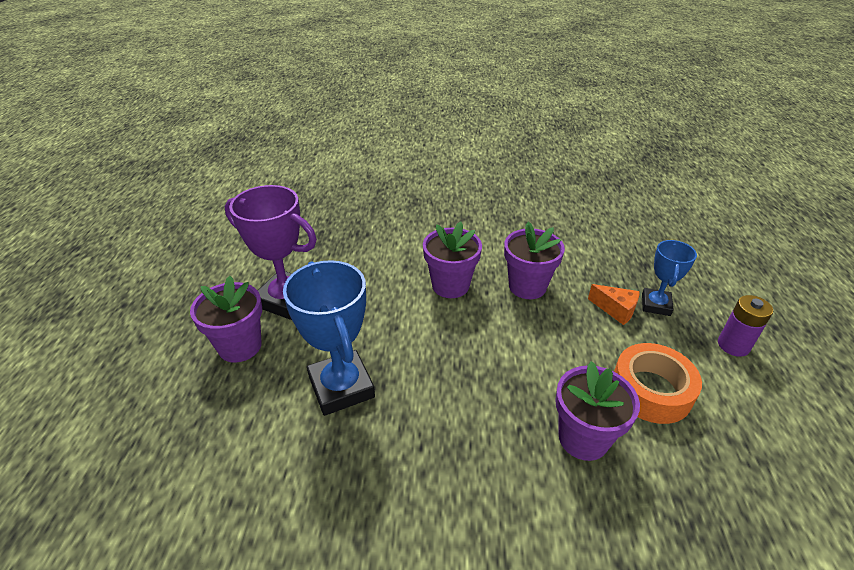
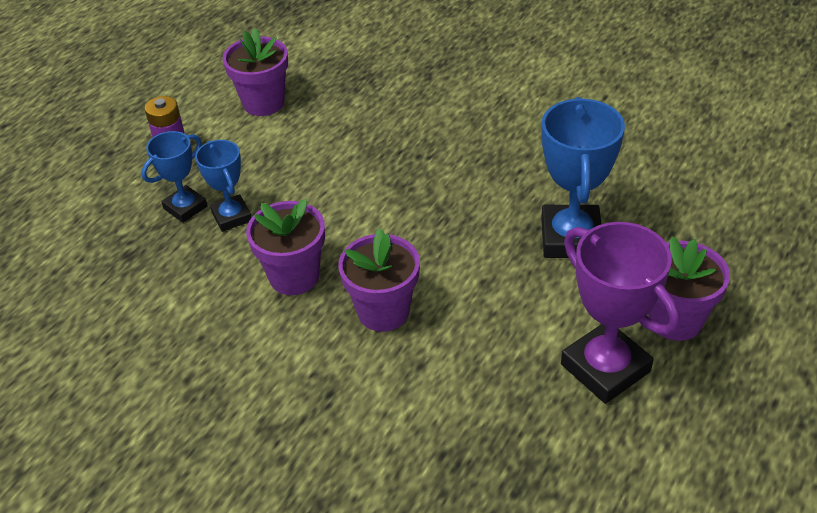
camera: 150 degrees left, 5 degrees up
purple flower pot [555,361,640,461] -> purple flower pot moved to [223,28,288,116]
orange cheese [588,284,639,325] -> blue trophy [195,140,252,232]
orange tape [614,343,702,424] -> none

